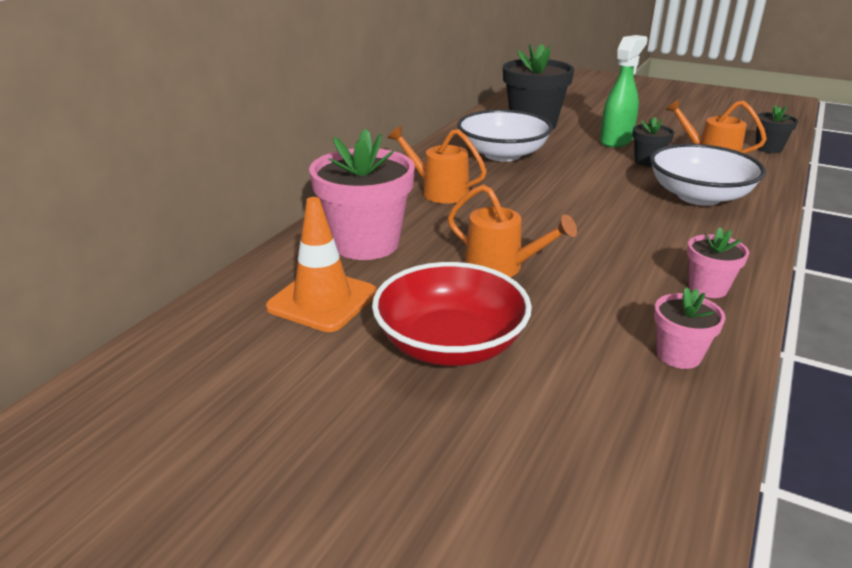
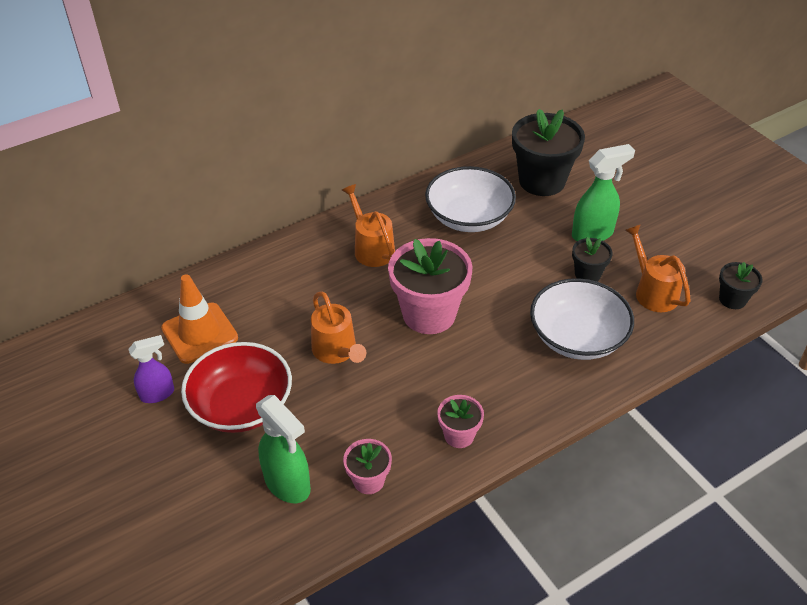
camera: 30 degrees right, 15 degrees up
pink flower pot [309,129,415,260] -> pink flower pot moved to [388,238,473,334]
none -> purple spray bottle [128,335,174,403]
none -> green spray bottle [256,395,311,503]

